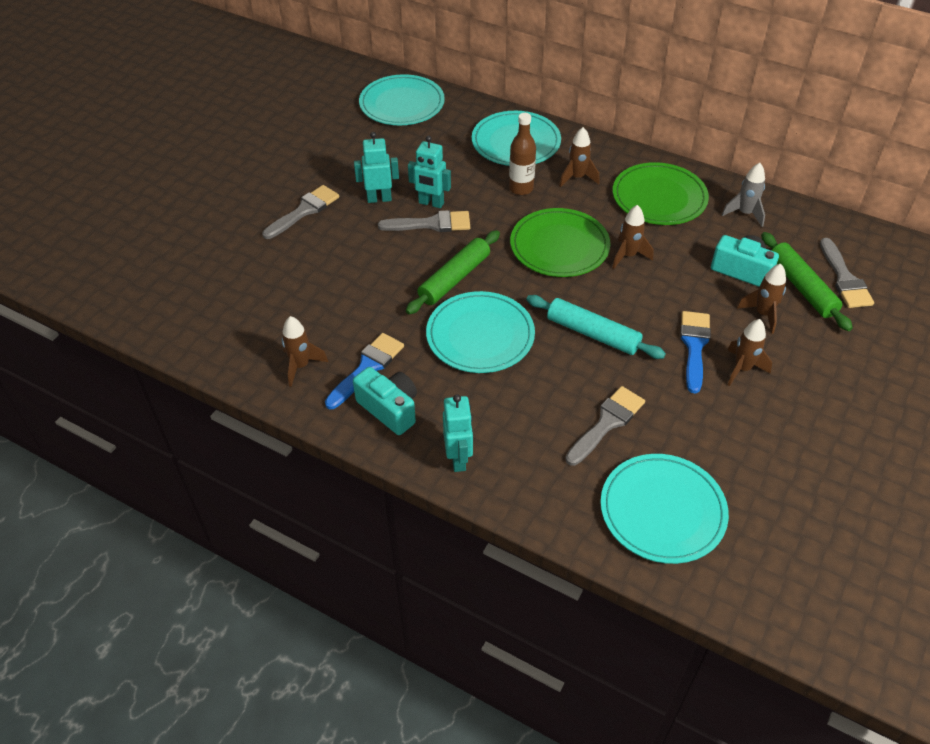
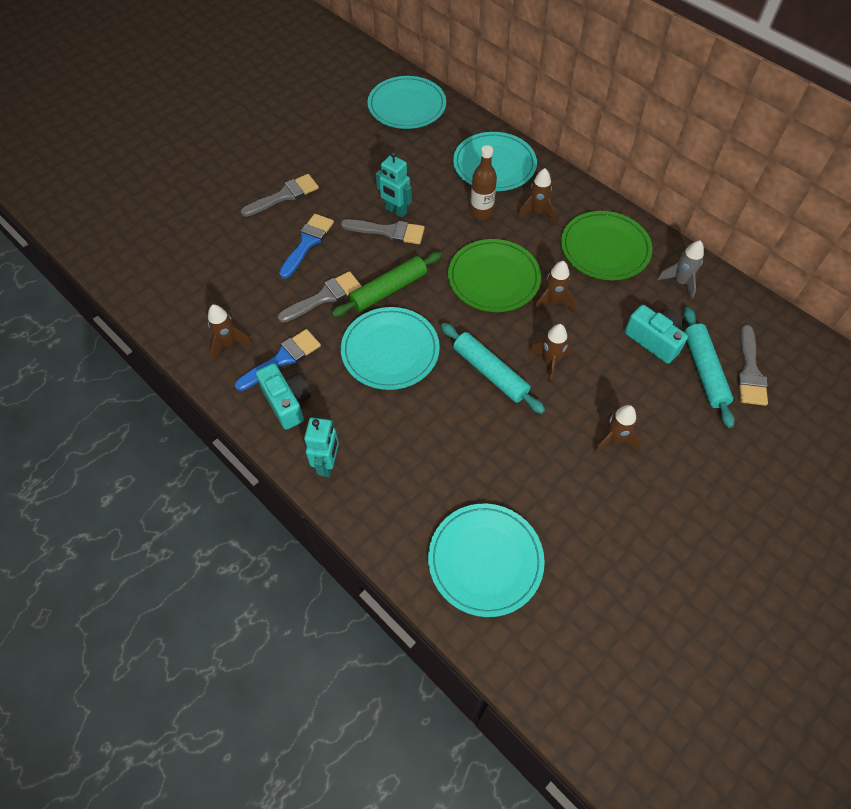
camera: 15 degrees right, 10 degrees up
turquoise robot [354,132,399,203] -> none
grey brush [565,386,645,466] -> grey brush moved to [278,271,362,323]
blue brush [680,311,711,393] -> blue brush moved to [279,214,334,279]
brown rocket [737,264,786,334] -> brown rocket moved to [529,324,573,383]
green rolling pin [761,232,853,331] -> turquoise rolling pin [684,307,735,428]

